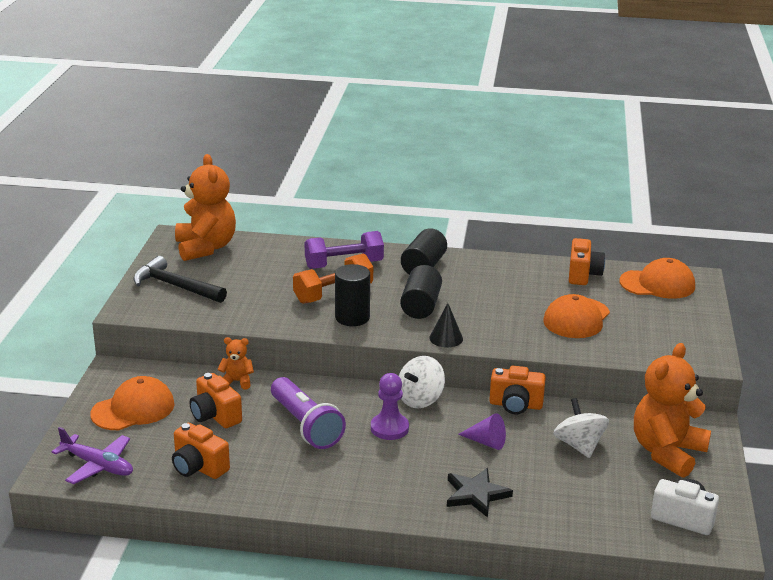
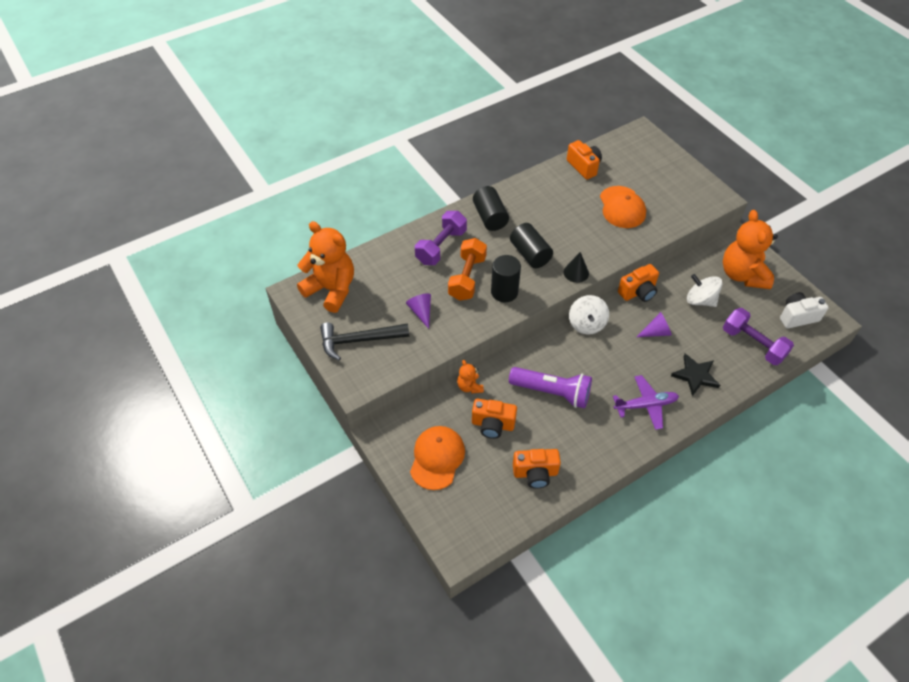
camera: 40 degrees left, 25 degrees up
purple plane [52,427,133,484] -> purple plane moved to [613,375,679,430]
orange teddy bear [218,337,254,390] -> orange teddy bear turned 75 degrees counterclockwise [457,360,484,394]
purple pawn [371,373,409,440] -> none
orange cap [619,258,695,299] -> none
none -> purple cone [406,293,431,329]
none -> purple dumbbell [723,308,794,365]

